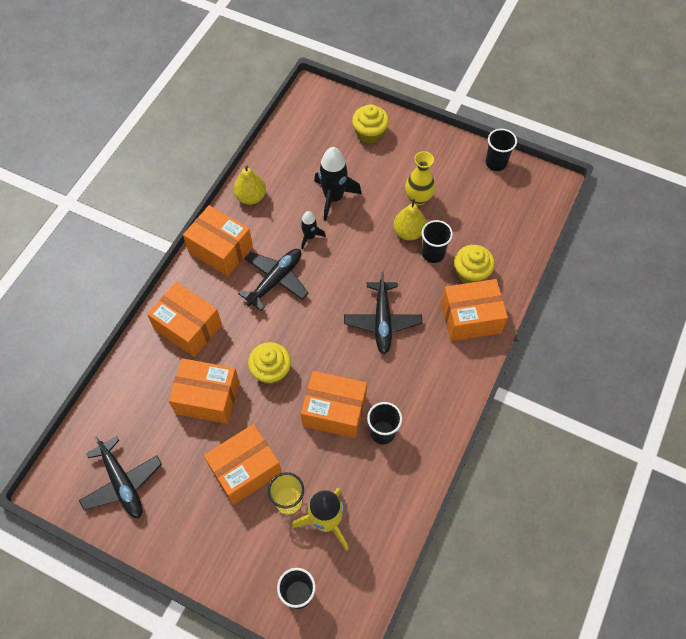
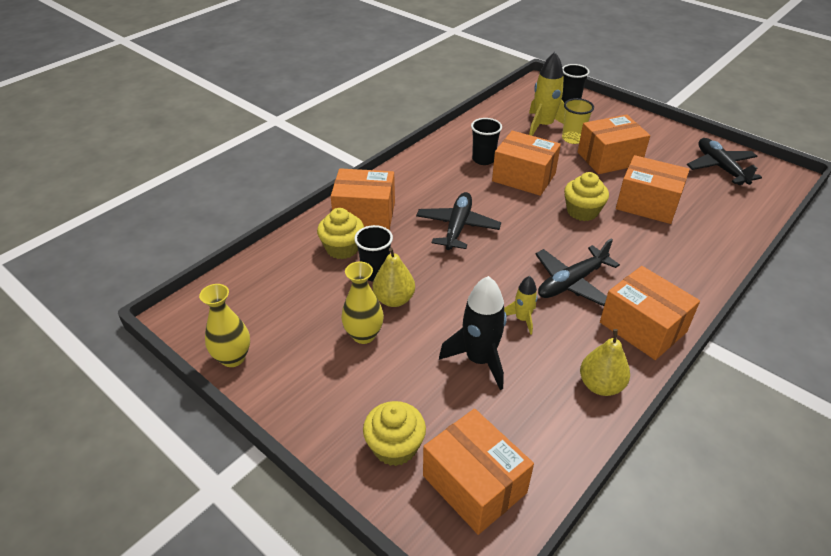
camera: 165 degrees left, 20 degrees down
orange box [147,282,222,357] -> orange box moved to [423,409,534,535]
black rocket [301,211,326,249] -> yellow rocket [504,276,538,335]
black cup [486,129,517,171] -> yellow vase [199,284,250,367]

